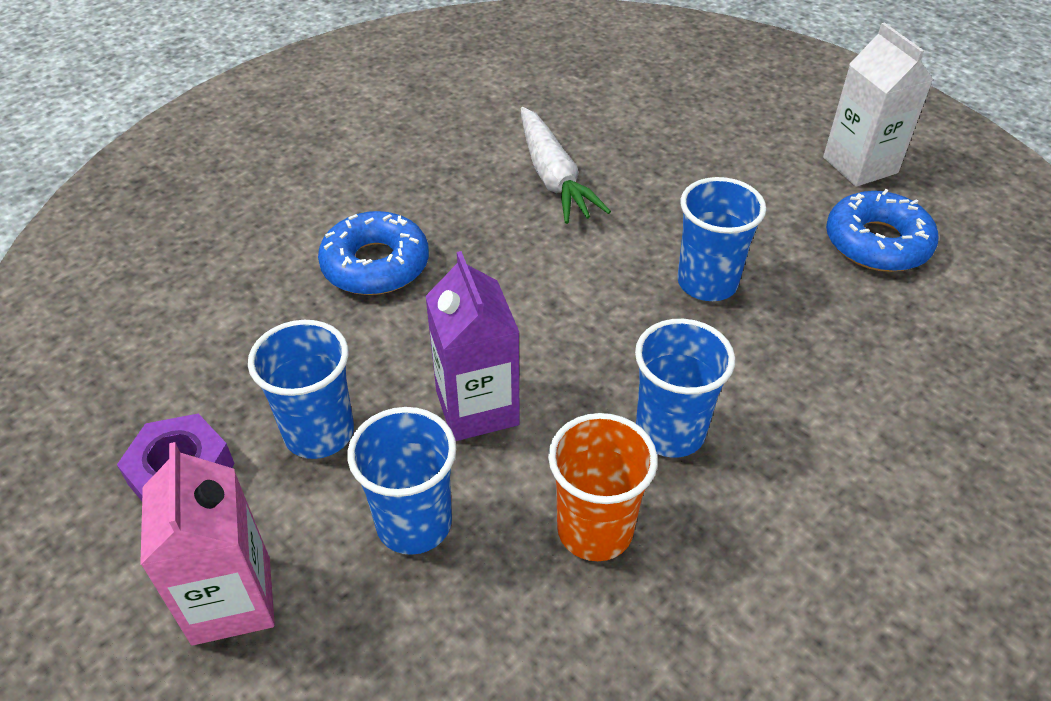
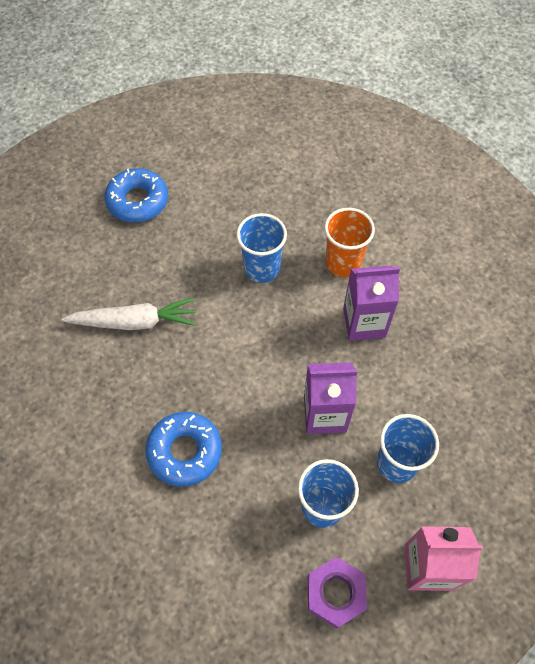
camera: 75 degrees left, 15 degrees up
orange cup [548,413,658,561] -> orange cup moved to [324,208,375,277]
blue cup [635,319,735,458] -> purple carton [343,265,400,341]
white carton [823,22,933,187] -> none
blue donut [826,189,939,272] -> blue donut moved to [104,168,168,223]

